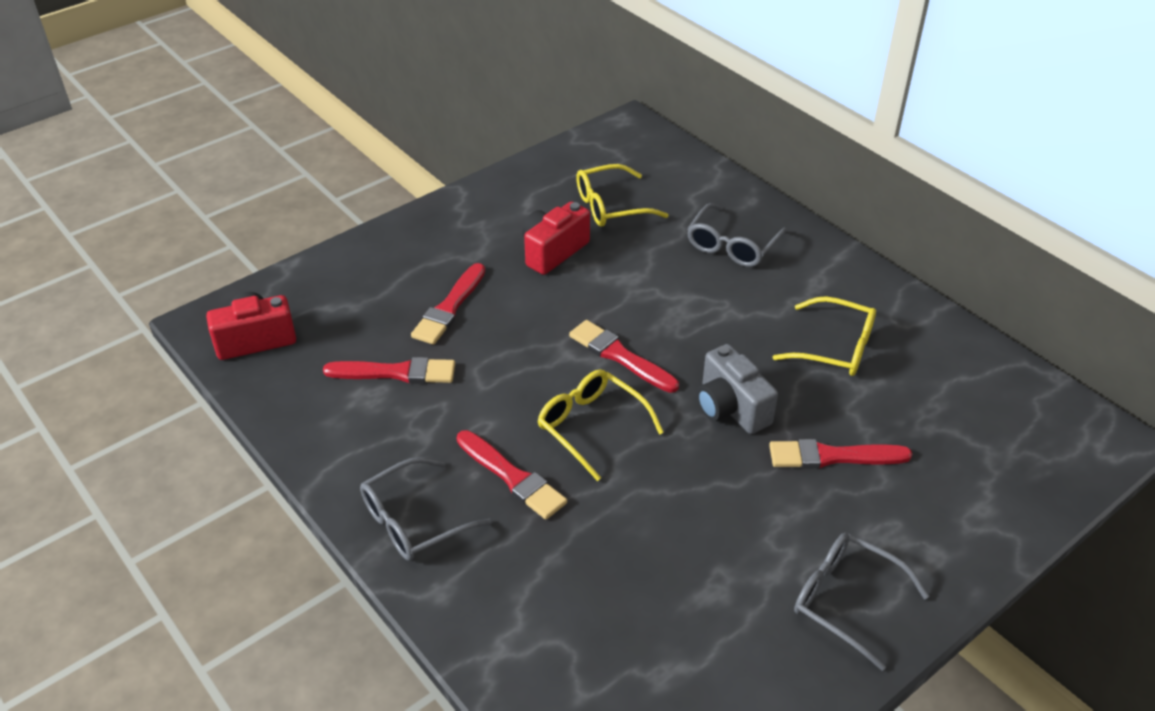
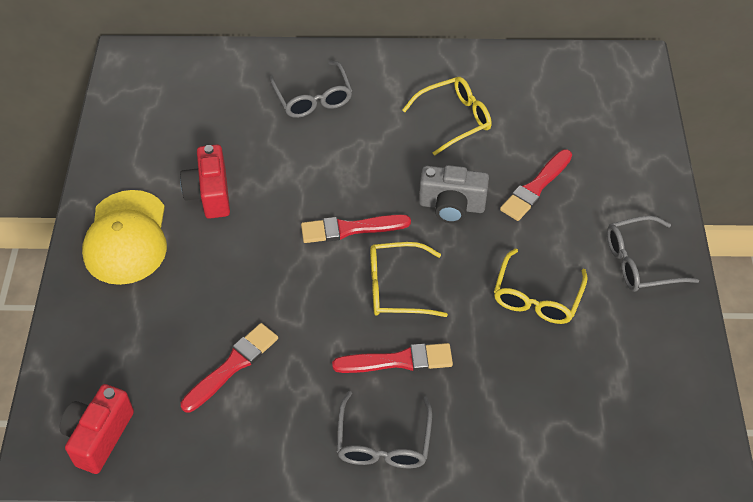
camera: 50 degrees left, 10 degrees up
red brush [411,263,485,345] -> none
yellow glasses [576,164,668,227] -> yellow glasses moved to [494,248,588,324]
none -> yellow cap [82,190,167,285]

